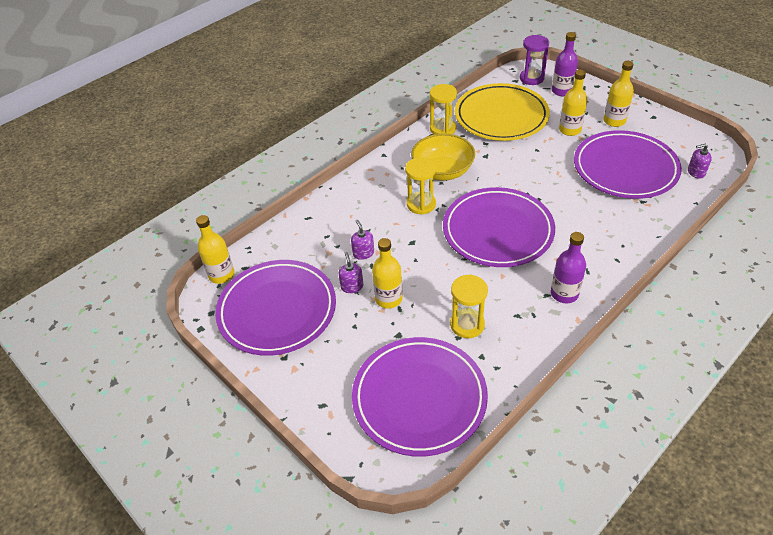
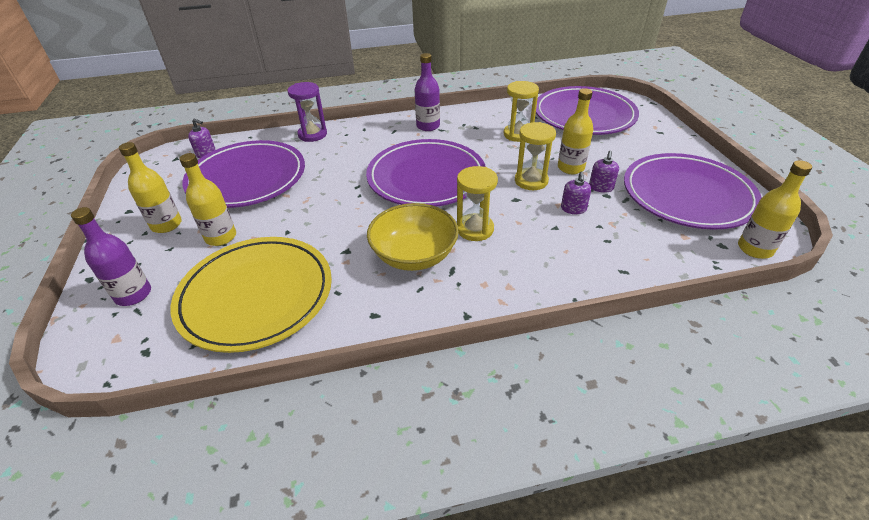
camera: 150 degrees left, 5 degrees down
yellow hourglass [430,84,457,134] -> yellow hourglass moved to [515,122,556,190]
purple hourglass [520,35,549,85] -> purple hourglass moved to [287,82,327,142]

